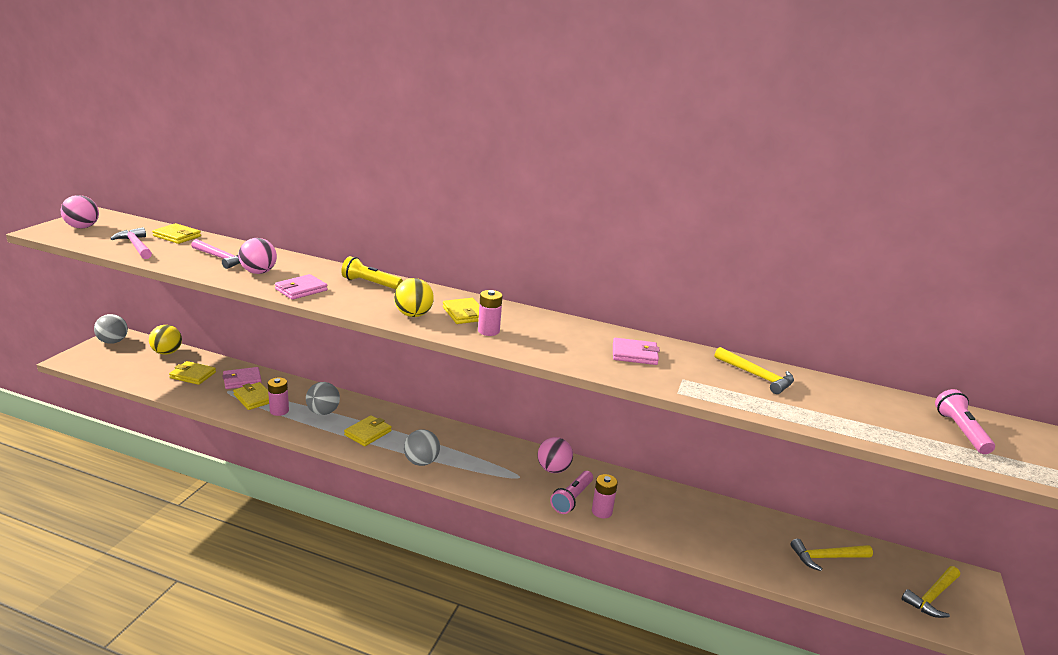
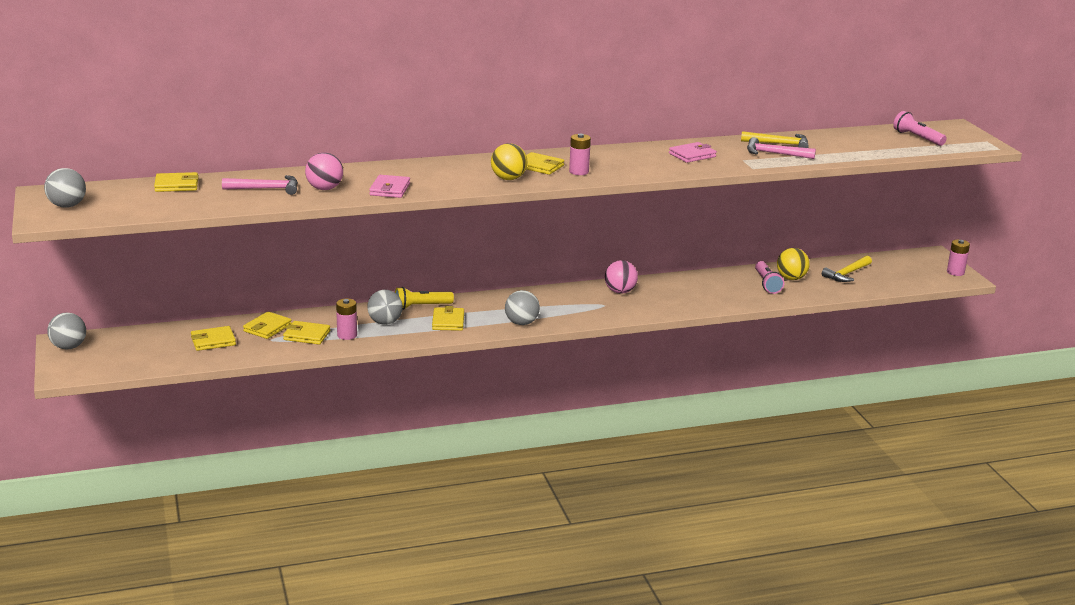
camera: 35 degrees left, 0 degrees up
pink ball [60,195,99,229] -> grey ball [44,168,86,208]
pink hammer [110,227,152,259] -> pink hammer moved to [747,137,816,159]
yellow ball [149,325,182,355] -> yellow ball moved to [777,248,810,280]
pink wallet [222,367,262,389] -> yellow wallet [243,311,292,339]
yellow flashlight [341,256,403,289] -> yellow flashlight moved to [395,287,454,310]
pink flashlight [550,471,593,514] -> pink flashlight moved to [755,261,784,294]
pink battery [592,474,618,518] -> pink battery moved to [947,239,970,276]
yellow hammer [902,566,960,618] -> none

